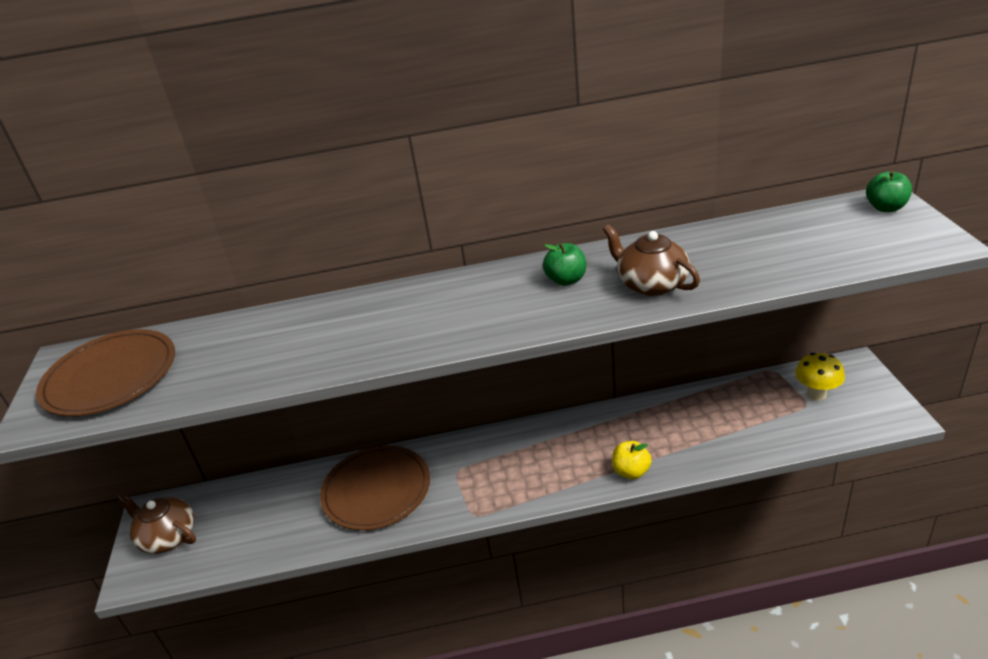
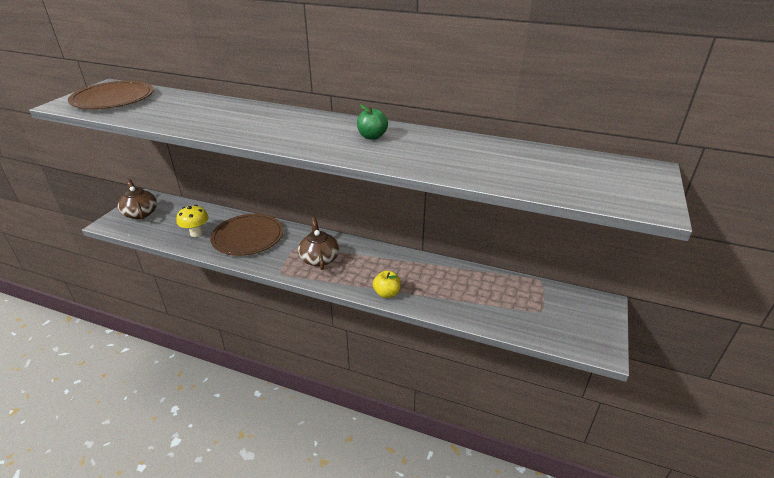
camera: 25 degrees right, 0 degrees up
brown teapot [603,224,700,296] -> brown teapot moved to [298,217,339,270]
yellow mushroom [795,352,845,400] -> yellow mushroom moved to [176,205,209,237]
green apple [866,171,912,212] -> none

